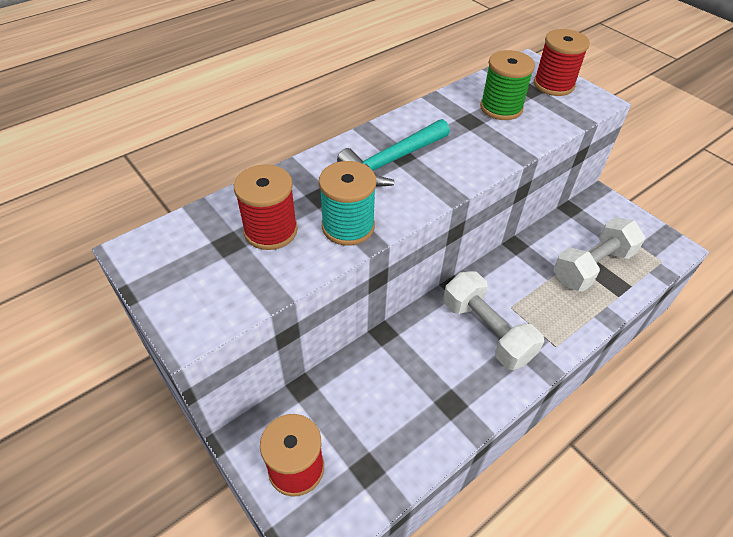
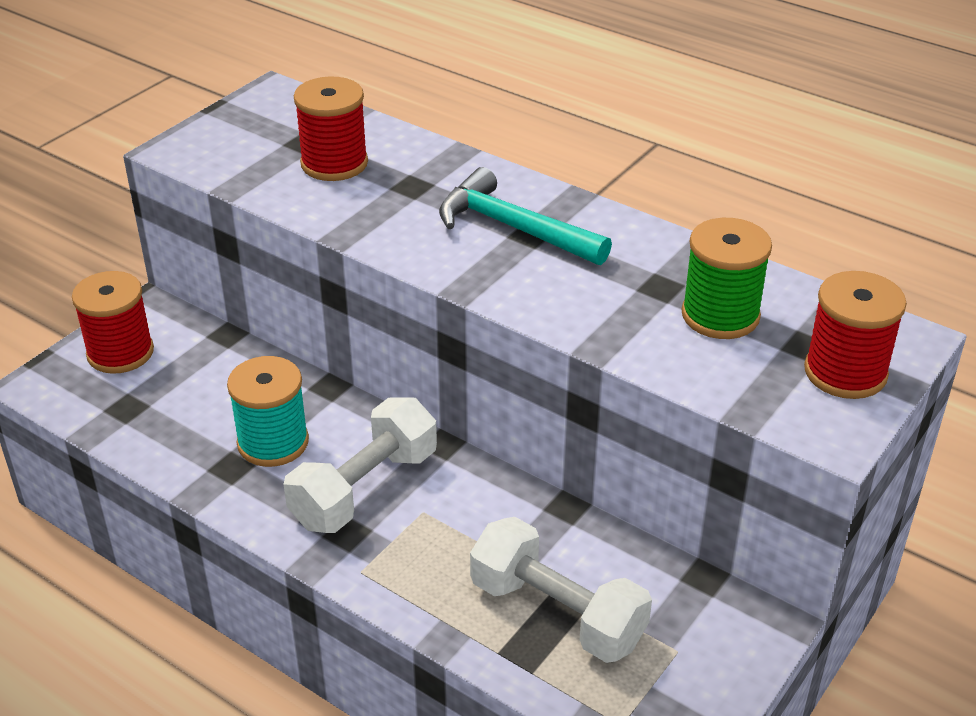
camera: 75 degrees right, 10 degrees down
turquoise spool [319,161,376,246] -> turquoise spool moved to [227,356,309,467]

